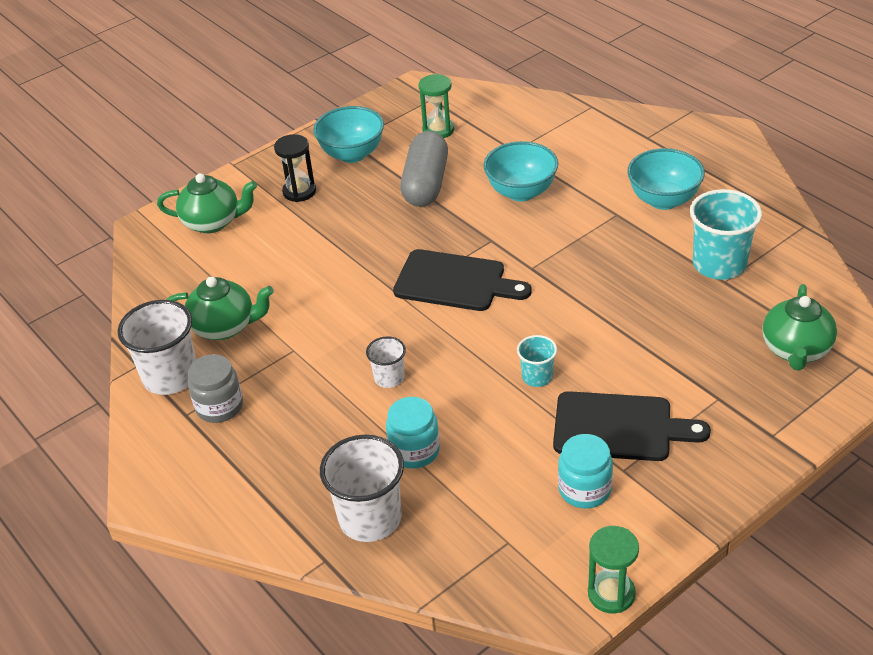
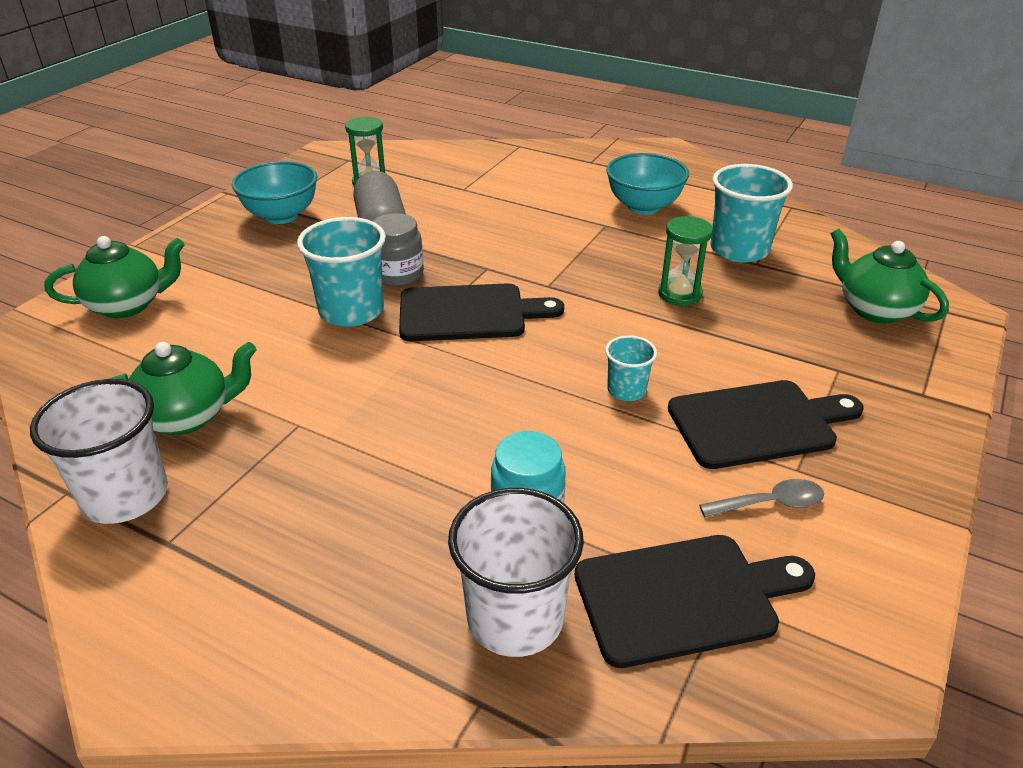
camera: 25 degrees left, 5 degrees down
grey jar [188,354,243,423] -> grey jar moved to [373,213,424,286]
black hourglass [274,134,316,202] -> none
white cup [366,337,406,388] -> none
turquoise bowl [483,141,558,202] -> none
turquoise jar [558,434,613,508] -> grey spoon [699,479,824,517]
green hourglass [588,526,639,613] -> green hourglass moved to [658,216,713,306]
green teapot [763,284,837,371] -> green teapot turned 150 degrees clockwise [830,229,949,324]
none -> turquoise cup [297,217,386,327]
none -> black cutting board [575,535,815,668]

